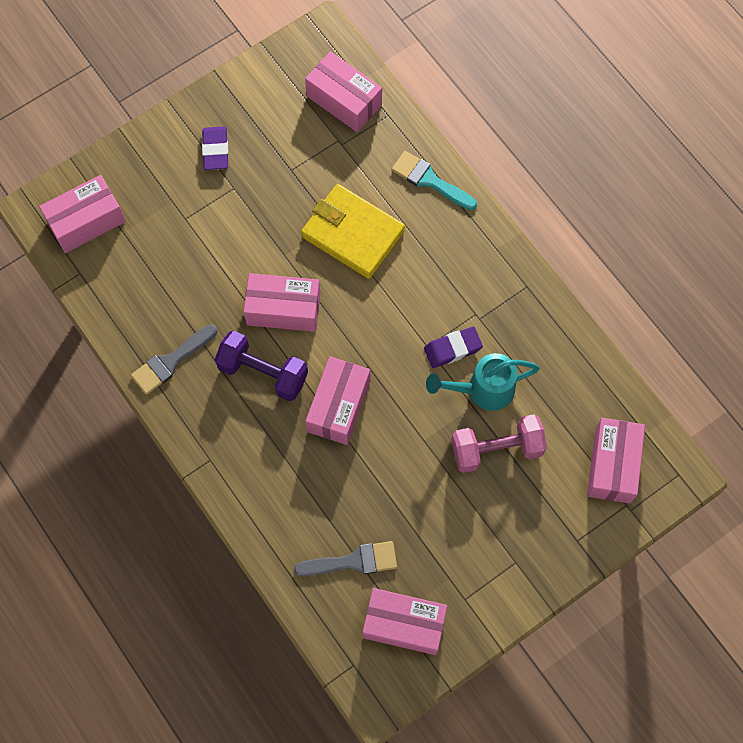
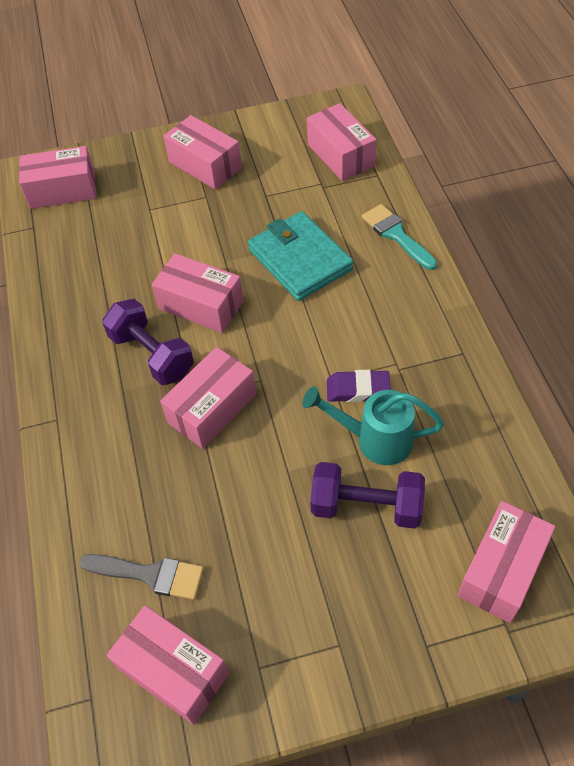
camera: 25 degrees right, 15 degrees down
grey brush [131,324,217,395] -> none
purple eraser [202,126,228,170] -> pink box [163,115,242,190]
yellow wallet [301,184,405,279] -> turquoise wallet [248,211,354,301]
pink dumbbell [452,414,547,473] -> purple dumbbell [310,462,425,529]

